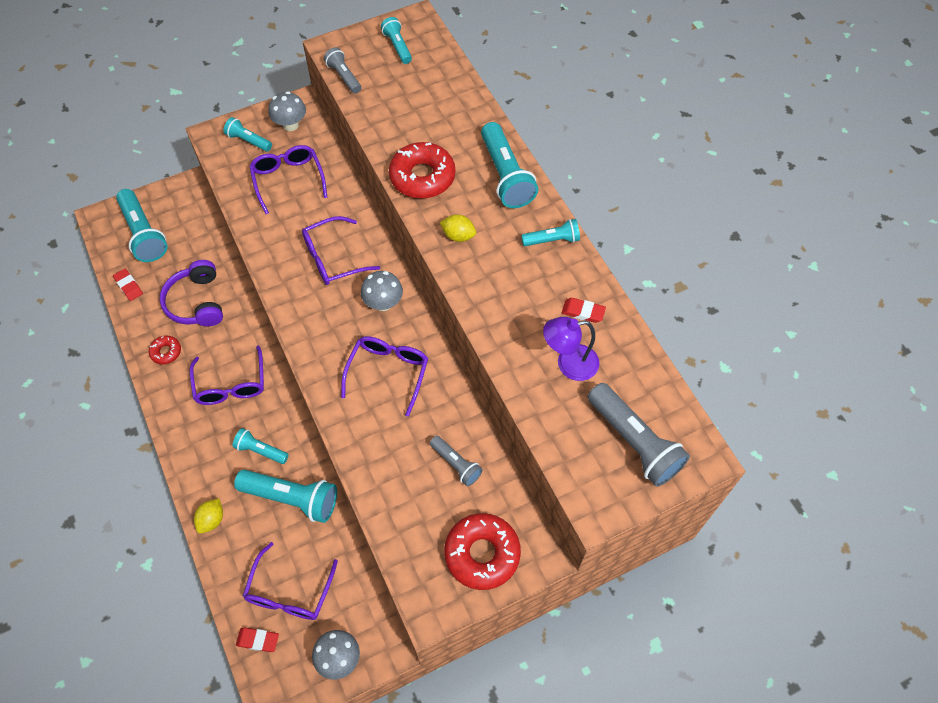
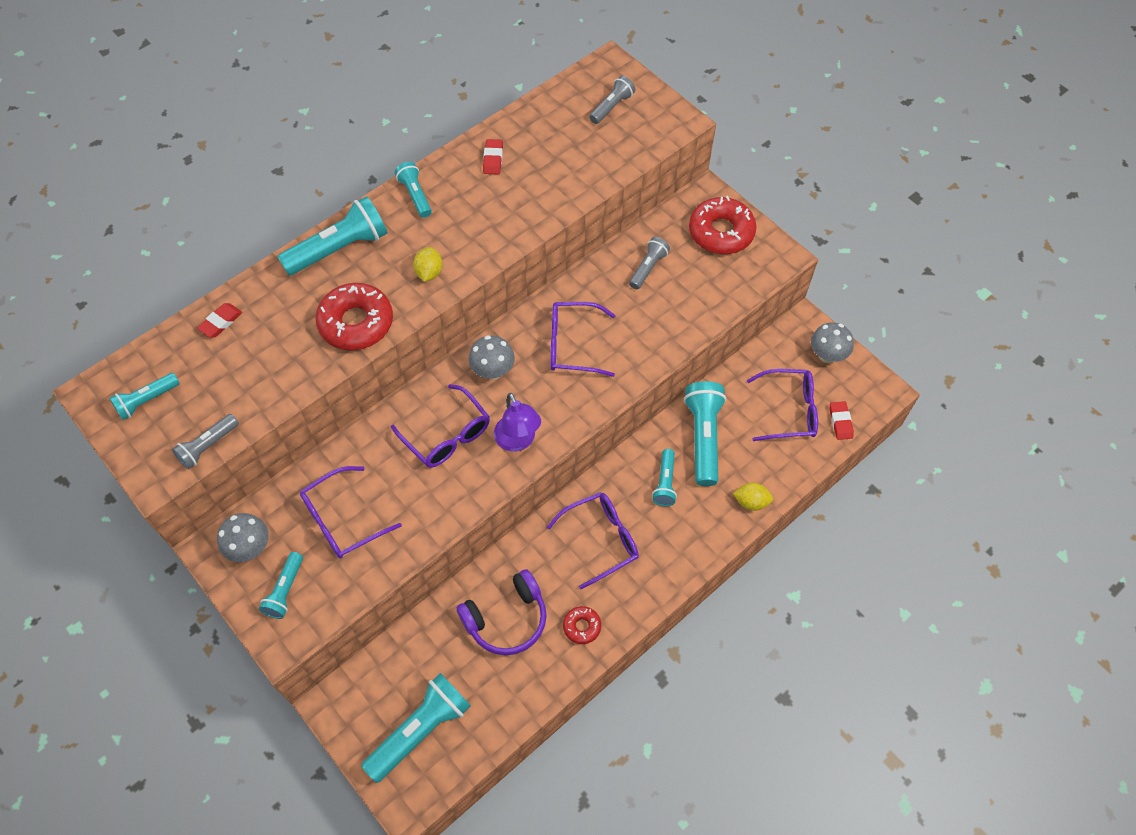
camera: 105 degrees left, 0 degrees up
red eraser [113,269,143,301] -> red eraser moved to [197,303,242,337]
purple lamp [543,317,599,381] -> purple lamp moved to [494,393,541,452]
grey flashlight [588,383,690,487] -> grey flashlight [589,76,636,124], size x0.56

